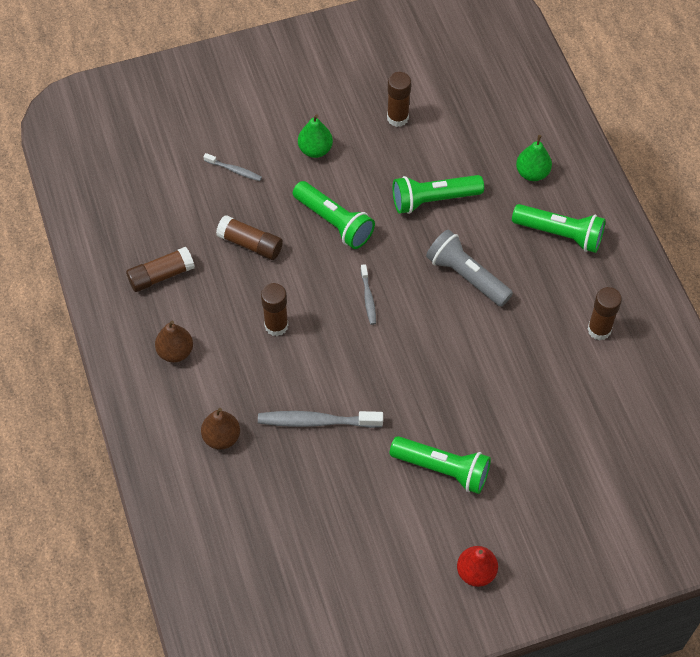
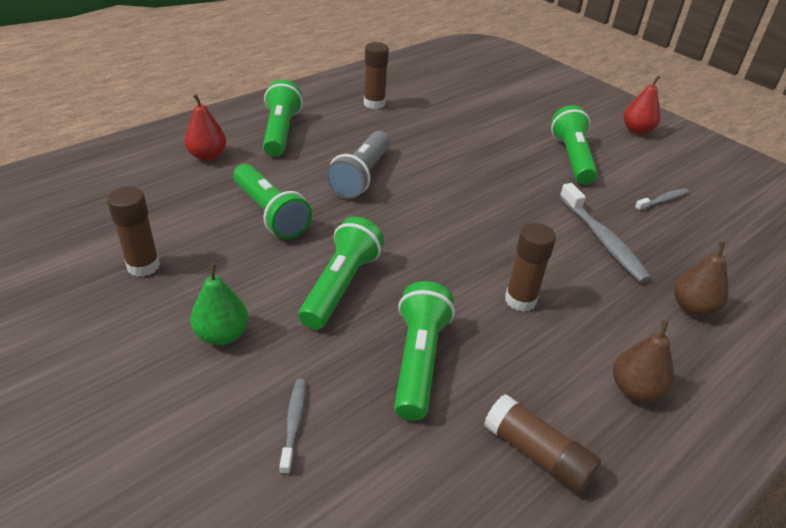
camera: 115 degrees left, 20 degrees down
brown glue stick [216,215,283,260] -> green flashlight [394,281,455,421]
grey toothbrush [361,264,376,325] -> grey toothbrush moved to [635,188,689,211]
green pear [516,135,552,181] -> red pear [185,94,226,161]

